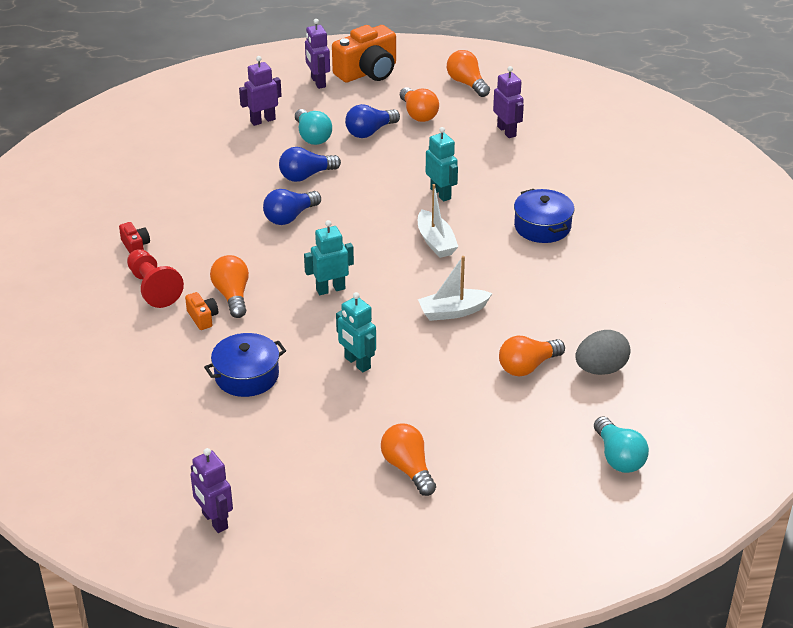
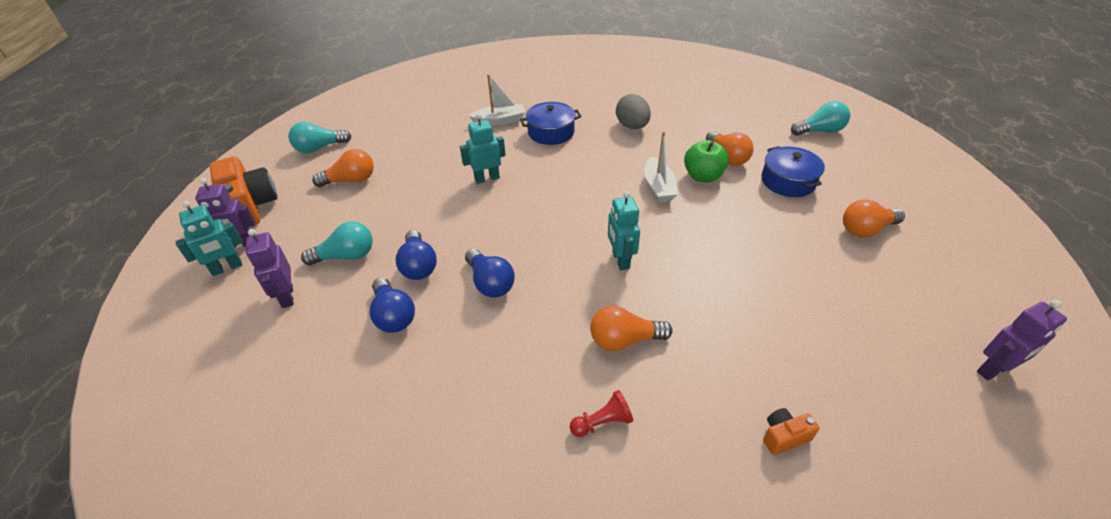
camera: 80 degrees left, 5 degrees up
red camera [119,222,150,253] -> none
red pawn [127,249,184,308] -> red pawn [570,390,633,437], size x0.60
orange camera [185,292,218,330] -> orange camera moved to [763,408,820,455]
blue pot [204,333,286,397] -> blue pot moved to [761,146,825,197]
turquoise robot [336,292,376,372] -> turquoise robot moved to [176,201,243,276]
blue light bulb [345,104,400,138] -> blue light bulb moved to [370,277,415,333]
white boat [418,184,459,258] -> white boat moved to [469,74,525,126]
orange light bulb [447,50,490,97] -> turquoise light bulb [289,122,351,153]
purple robot [493,66,524,138] -> none
grey egg [575,330,630,375] -> grey egg moved to [616,94,651,129]
none -> green apple [684,140,729,182]

